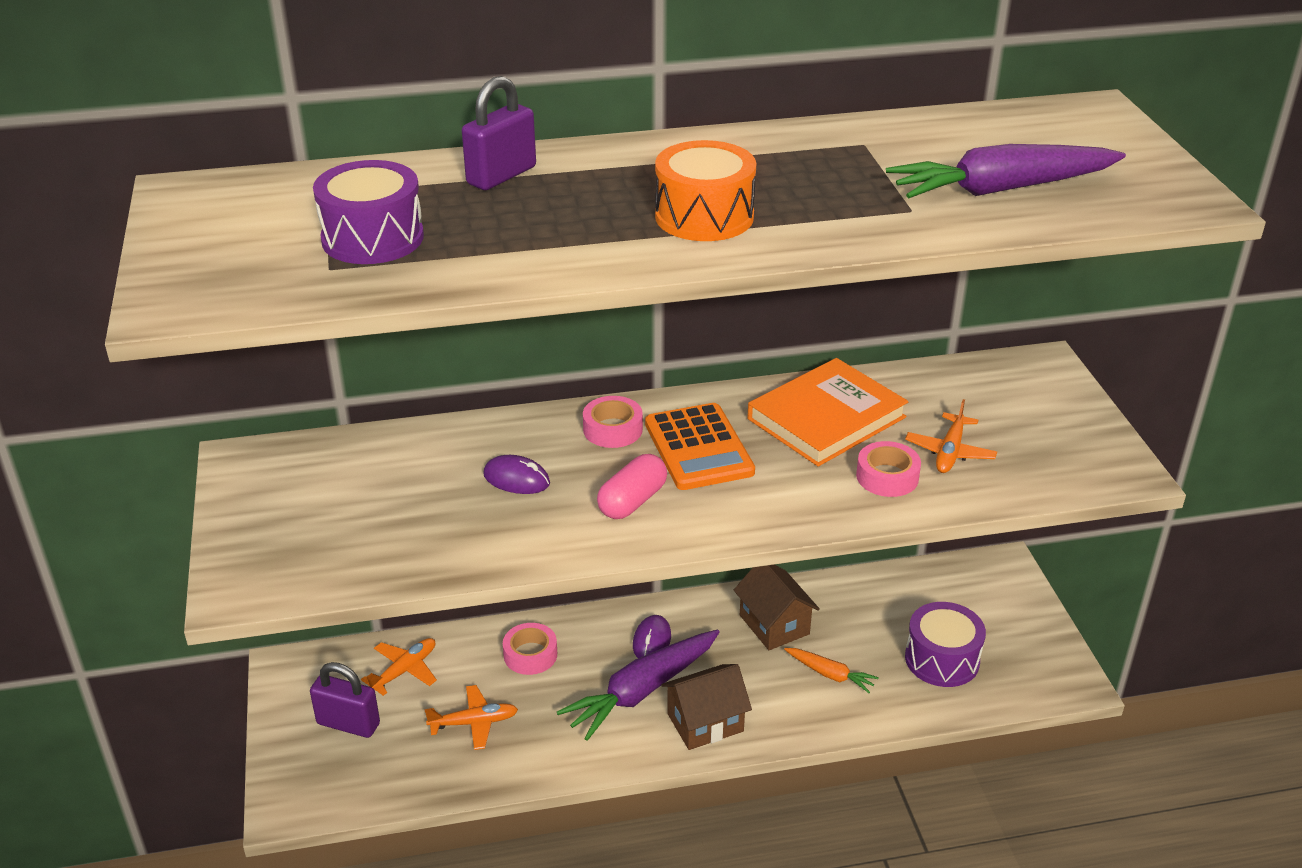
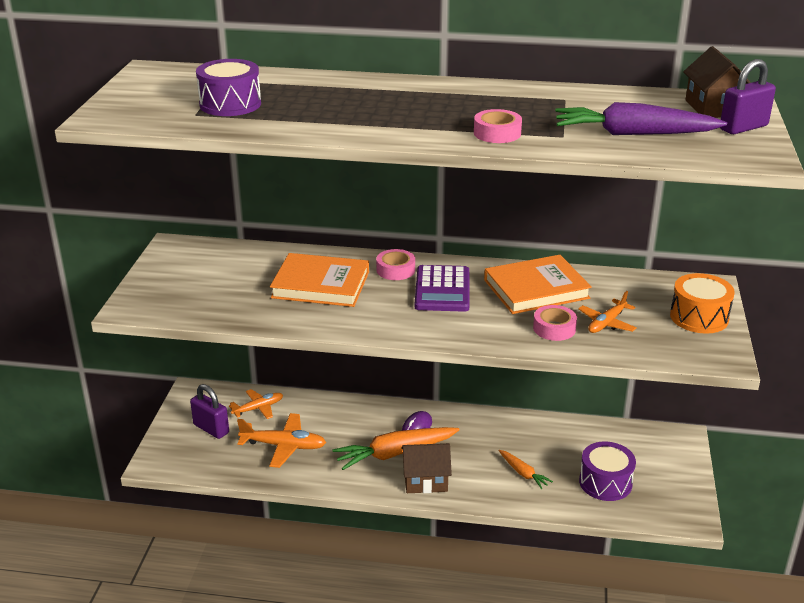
camera: 20 degrees right, 5 degrees down
orange plane [425,685,518,750] -> orange plane [237,413,326,468], size x1.51
purple padlock [462,76,536,190] -> purple padlock moved to [720,59,776,134]
purple mouse [483,455,550,494] -> orange book [270,253,369,307]
pink tape [503,623,557,675] -> pink tape moved to [474,109,522,143]
purple carrot [557,630,720,741] -> orange carrot [332,427,460,470]
pink capsule [597,454,667,519] -> none
orange calculator [645,403,755,490] -> purple calculator [415,265,470,312]
orange drum [655,140,756,241] -> orange drum moved to [670,273,735,334]
brown house [734,565,820,650] -> brown house moved to [683,46,751,118]

